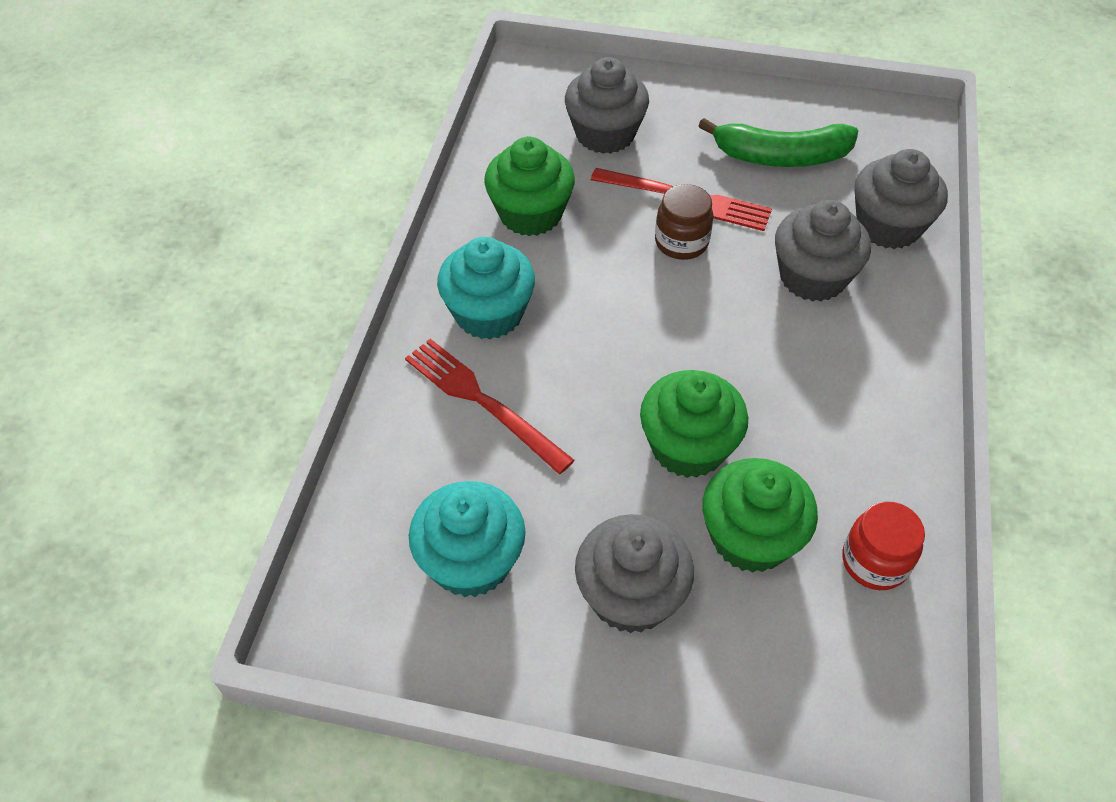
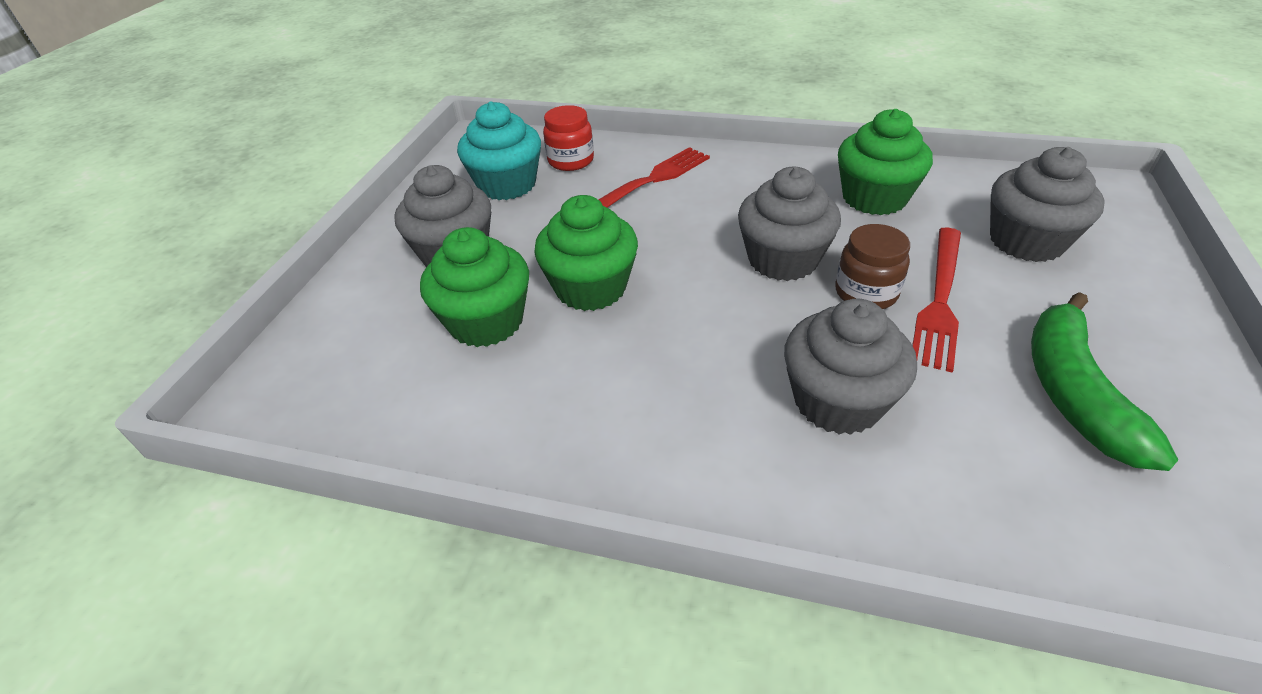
camera: 95 degrees right, 10 degrees down
turquoise cupcake [437,237,535,340] -> none
red jar [842,501,925,590] -> red jar moved to [543,105,594,171]
grey cupcake [854,149,948,249] -> grey cupcake moved to [738,167,841,281]

